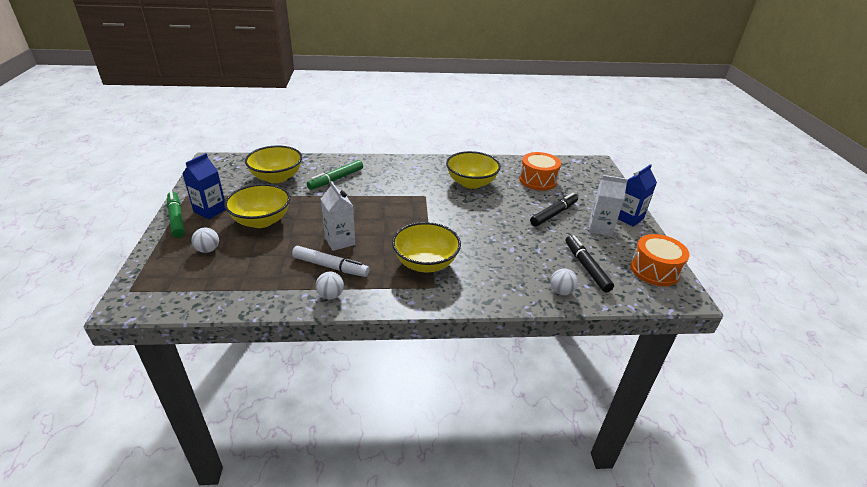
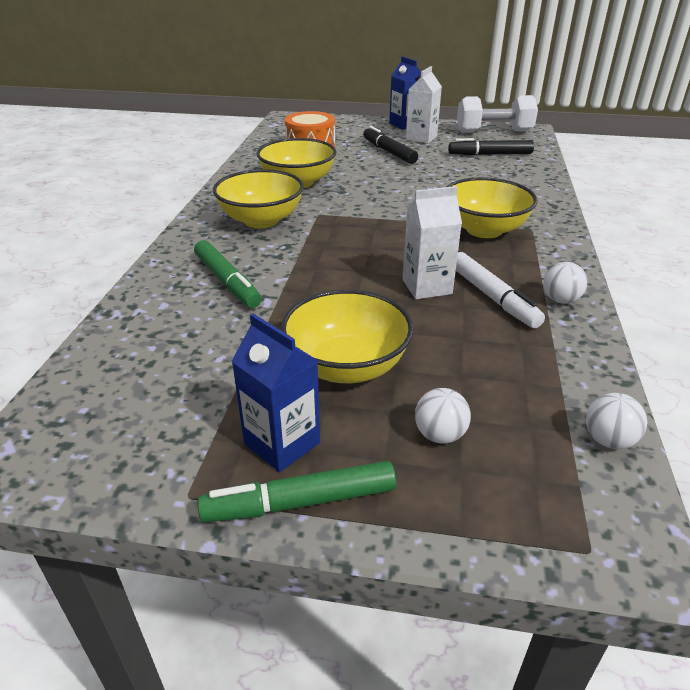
camera: 75 degrees left, 0 degrees up
yellow bowl [245,146,302,183] -> yellow bowl moved to [213,169,304,228]
white marker [292,246,369,277] -> white marker turned 120 degrees clockwise [456,252,545,328]
white ball [551,269,578,295] -> white ball moved to [586,393,647,449]
orange drum [630,234,690,286] -> white dumbbell [457,95,538,133]

